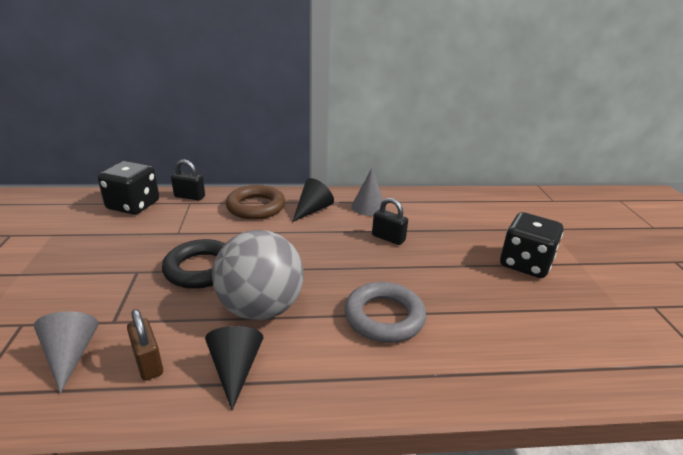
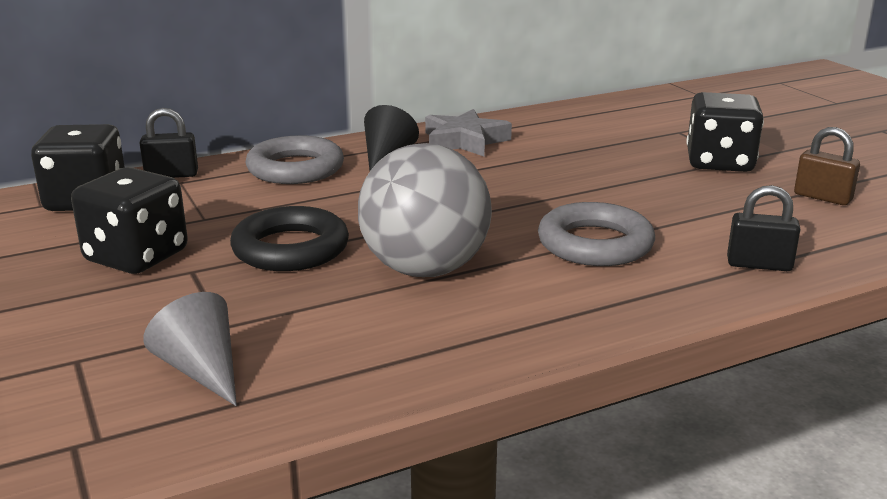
camera: 20 degrees left, 5 degrees down
brown padlock [127,309,163,381] -> brown padlock moved to [794,127,860,205]
black cone [205,326,263,410] -> none
brown ring [226,185,285,220] -> grey ring [246,135,344,184]
grey cone [351,168,386,216] -> grey star [425,109,512,156]
black padlock [372,198,408,245] -> black padlock moved to [727,185,801,271]
none -> black dice [71,167,188,274]

